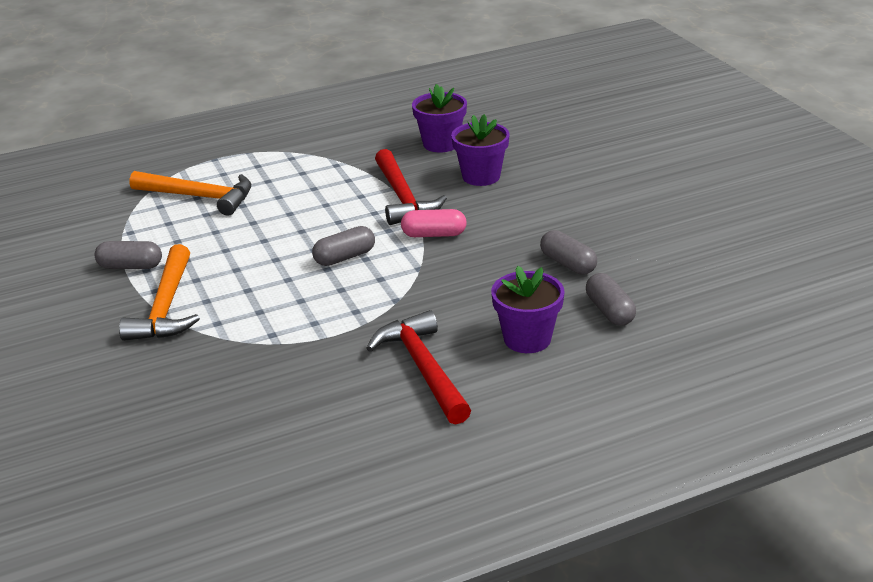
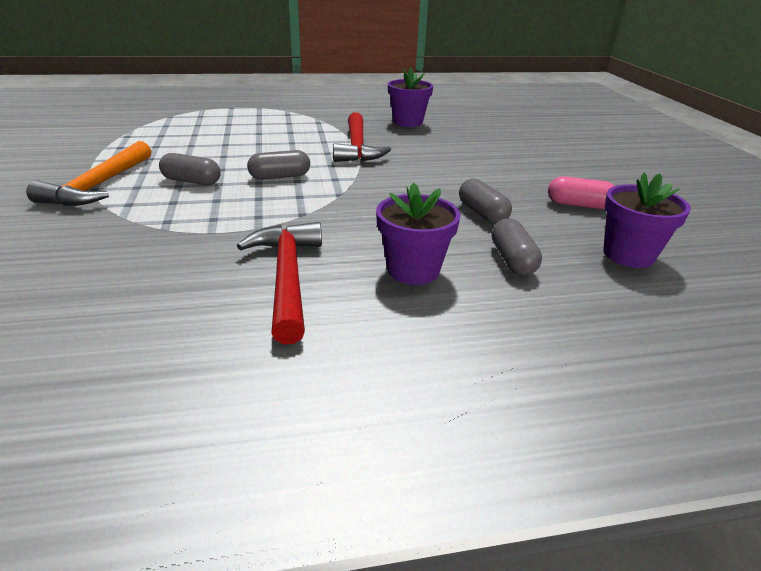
camera: 10 degrees right, 0 degrees up
grey capsule [94,241,162,269] -> grey capsule moved to [159,153,221,185]
orange hammer [129,171,251,216] -> none
pink capsule [401,209,467,237] -> pink capsule moved to [548,176,614,209]
purple flower pot [451,114,510,186] -> purple flower pot moved to [603,172,691,268]

